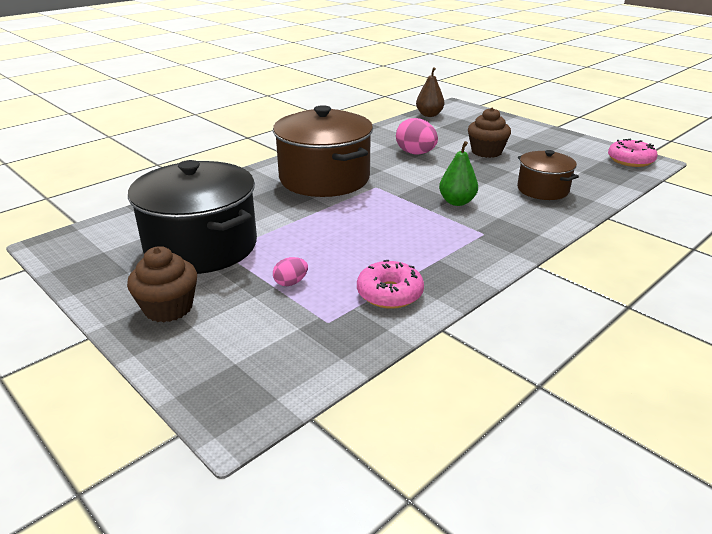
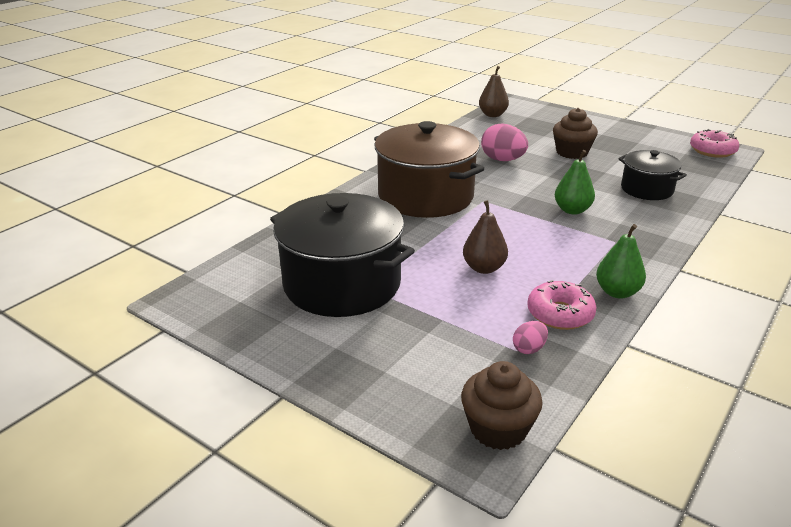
camera: 10 degrees left, 0 degrees up
brown cupcake [127,246,197,323] -> brown cupcake moved to [461,361,543,450]
pink egg [273,257,308,286] -> pink egg moved to [513,321,548,354]
brown pot [517,150,579,200] -> black pot [618,150,687,200]
none -> brown pear [463,200,508,274]
none -> green pear [596,224,646,299]

